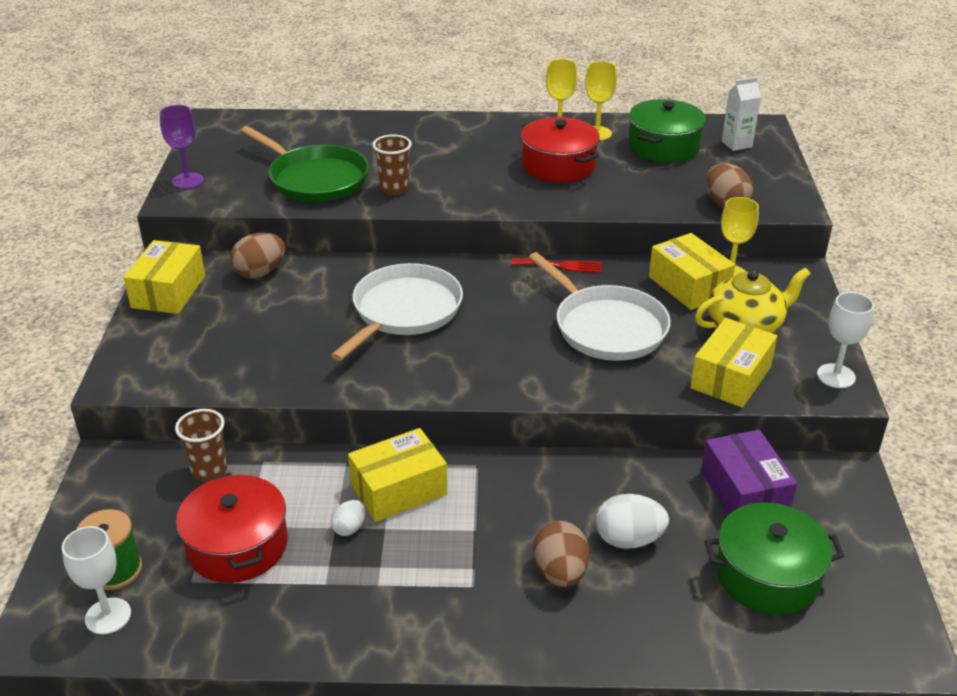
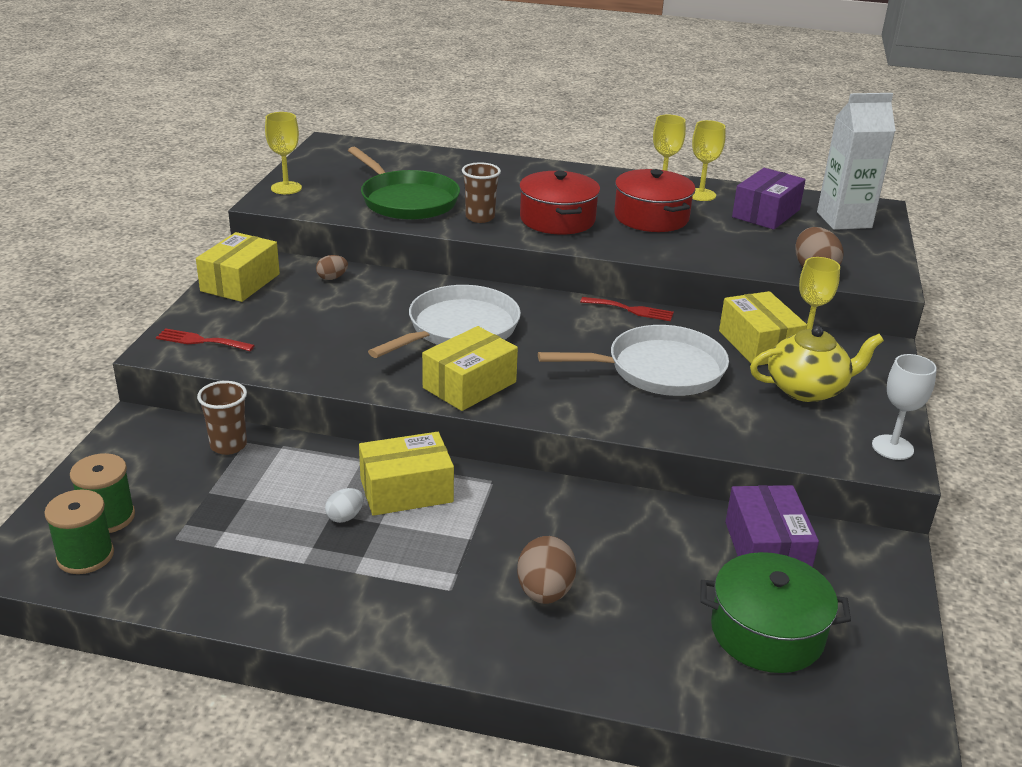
camera: 10 degrees right, 5 degrees down
white goblet [62,526,131,635] -> green spool [44,489,114,574]
purple goblet [160,105,204,189] -> yellow goblet [265,112,302,194]
red pot [176,472,288,583] -> red pot moved to [519,171,600,235]
brown egg [230,233,285,279] -> brown egg [316,255,348,280], size x0.57
white pan [528,252,671,361] -> white pan turned 75 degrees counterclockwise [538,325,729,396]
white egg [596,494,669,549] -> none
green pot [628,99,706,163] -> purple box [732,168,806,230]
yellow box [690,318,777,408] -> yellow box moved to [422,326,518,411]
white carton [722,77,761,151] -> white carton [817,93,896,230], size x1.77
none -> red fork [156,328,255,351]

